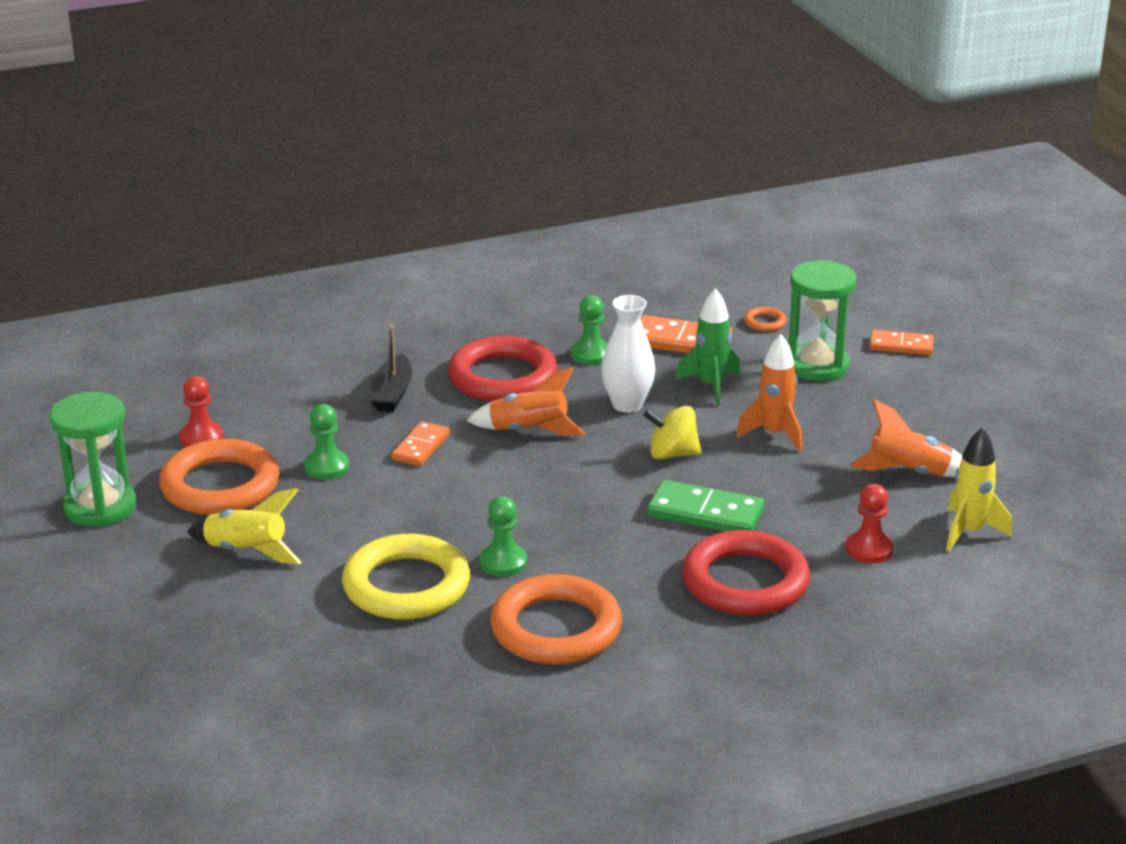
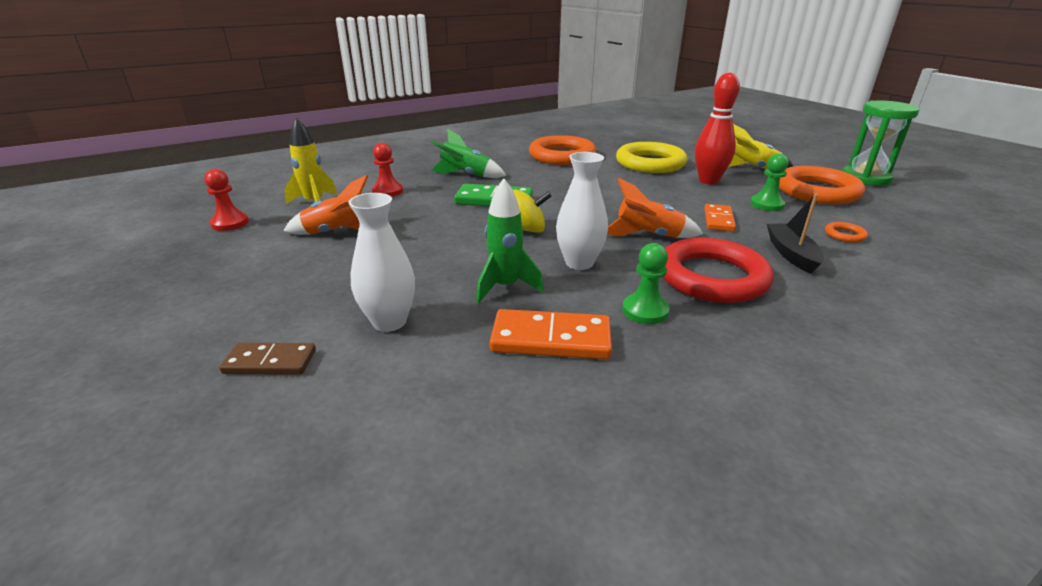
camera: 170 degrees right, 0 degrees up
red pawn [179,376,224,447] -> red pawn moved to [204,169,249,231]
green pawn [480,496,527,577] -> none
red ring [682,530,810,616] -> green rocket [431,129,506,178]
orange rocket [736,334,803,452] -> none
orange ring [744,307,787,332] -> orange ring moved to [825,222,868,243]
green hourglass [788,260,857,381] -> white vase [348,193,415,332]
orange domino [870,330,934,355] -> brown domino [219,342,316,375]
none -> red bowling pin [695,73,740,184]

